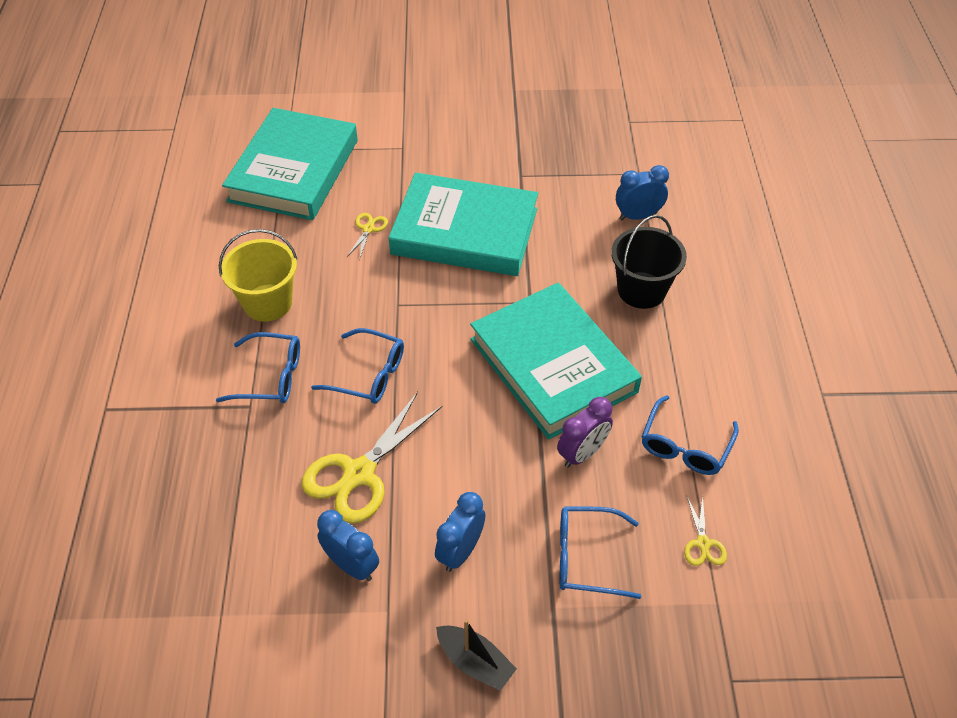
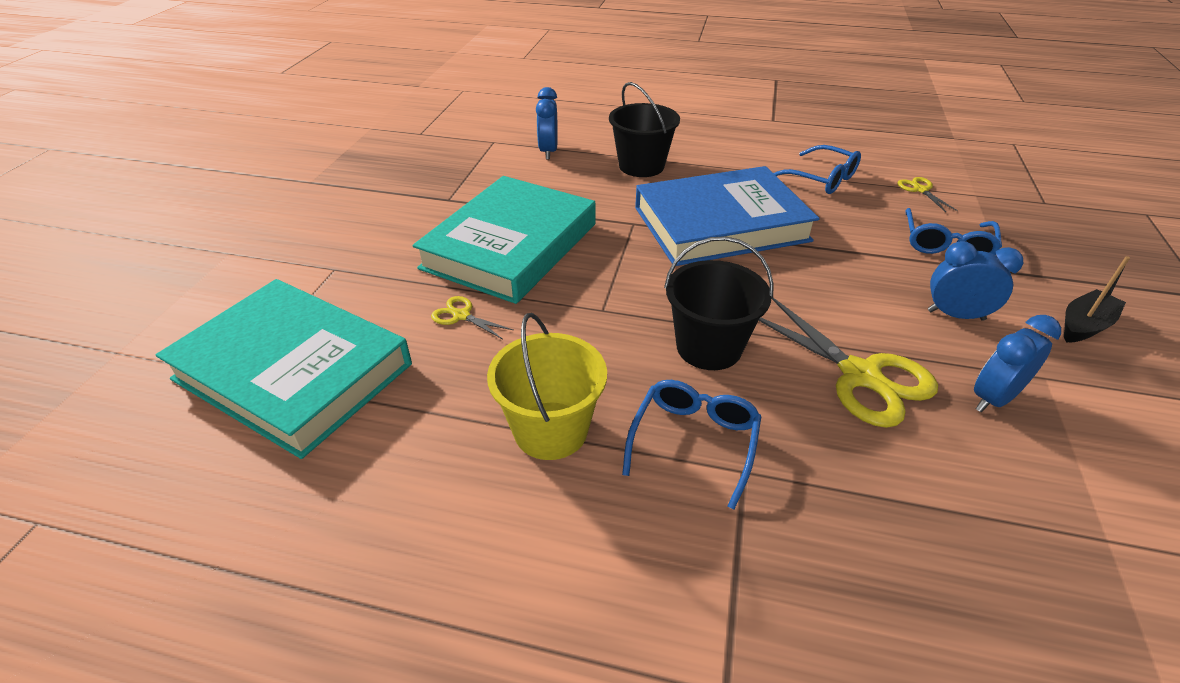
camera: 75 degrees left, 10 degrees down
blue glasses [311,328,404,404] -> black bucket [664,236,774,370]
blue clock [435,492,485,572] -> blue clock turned 150 degrees clockwise [928,241,1023,321]
turquoise book [470,283,642,440] -> blue book [635,166,820,266]
purple clock [557,397,613,468] -> none
yellow scissors [684,495,727,566] -> yellow scissors turned 120 degrees counterclockwise [897,177,958,212]

